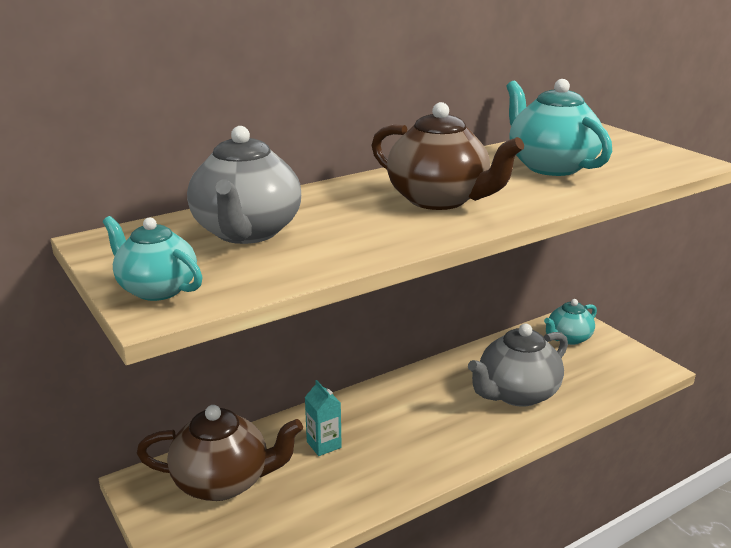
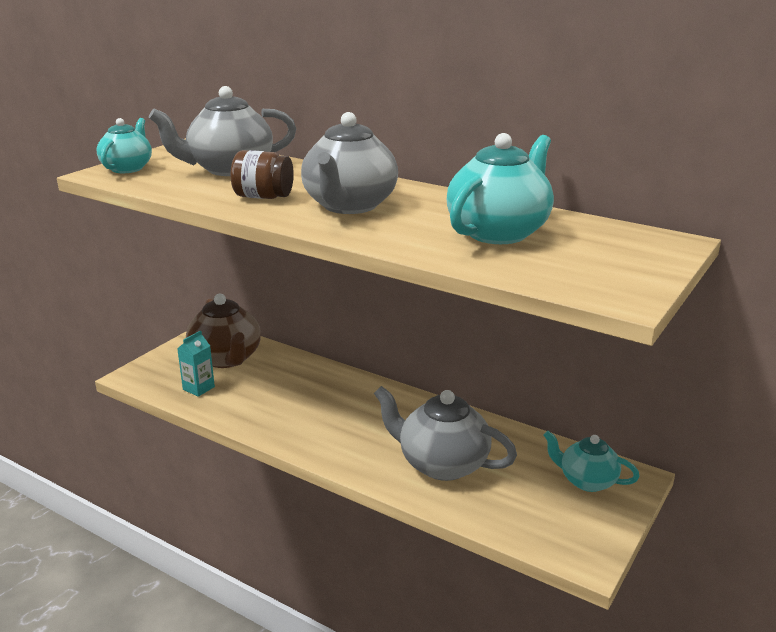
camera: 65 degrees right, 0 degrees up
turquoise carton [305,380,342,456] -> turquoise carton moved to [177,331,215,397]
brown teapot [372,102,524,210] -> grey teapot [301,112,398,214]
none -> brown jar [231,150,294,199]

